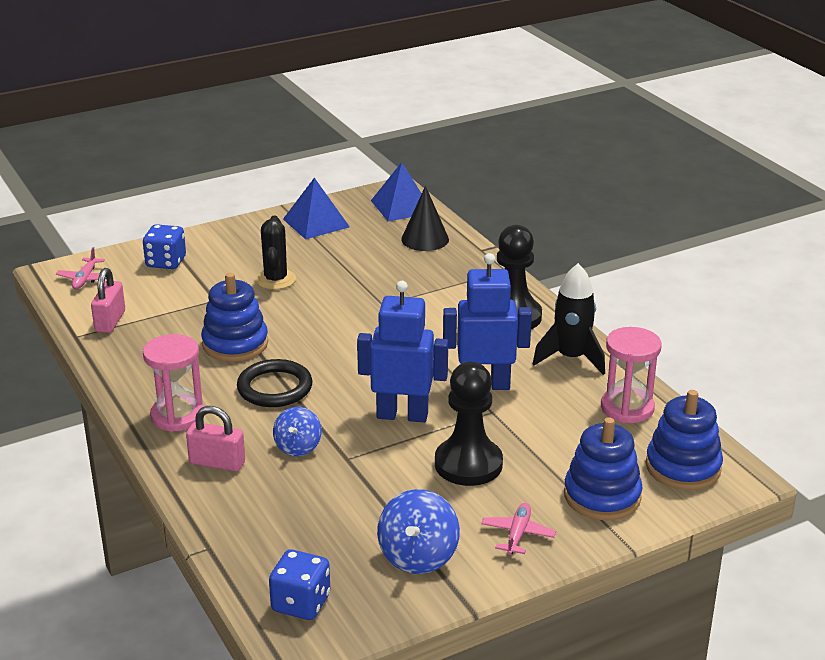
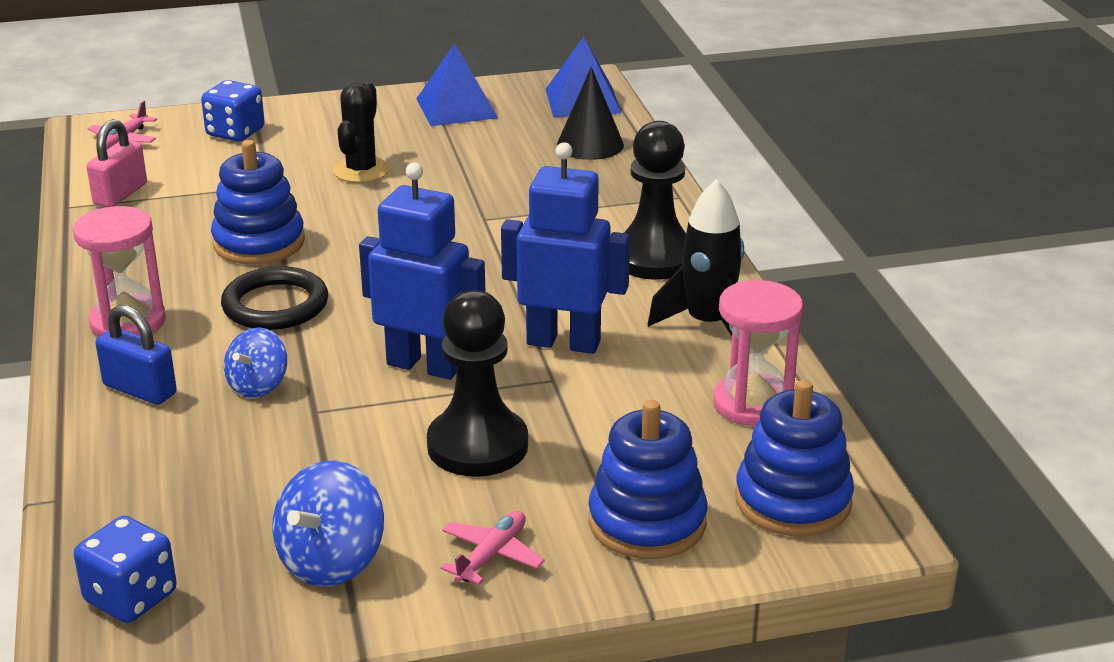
camera: 15 degrees right, 0 degrees up
pink padlock [186,406,245,472] -> blue padlock [95,305,177,405]

